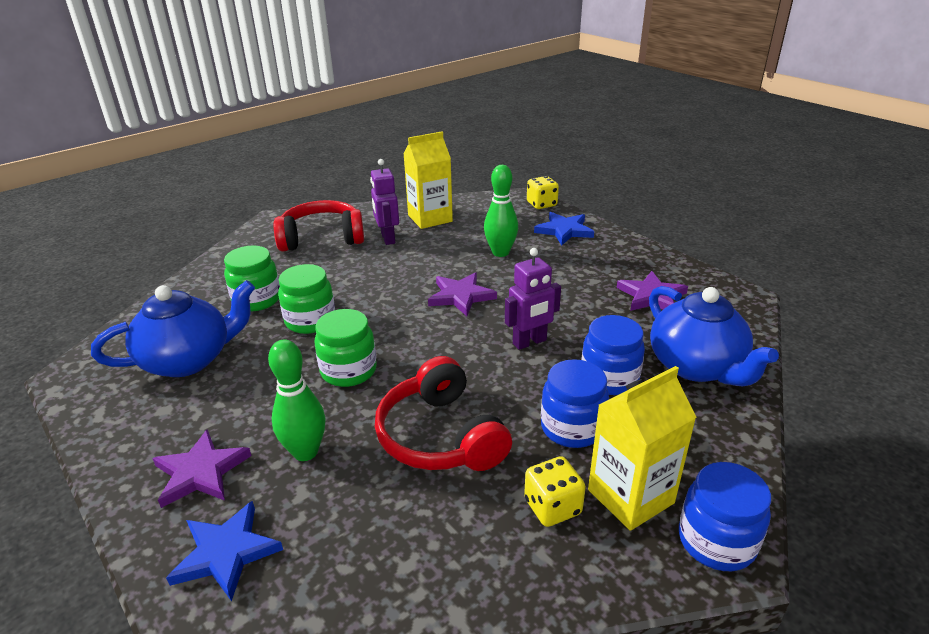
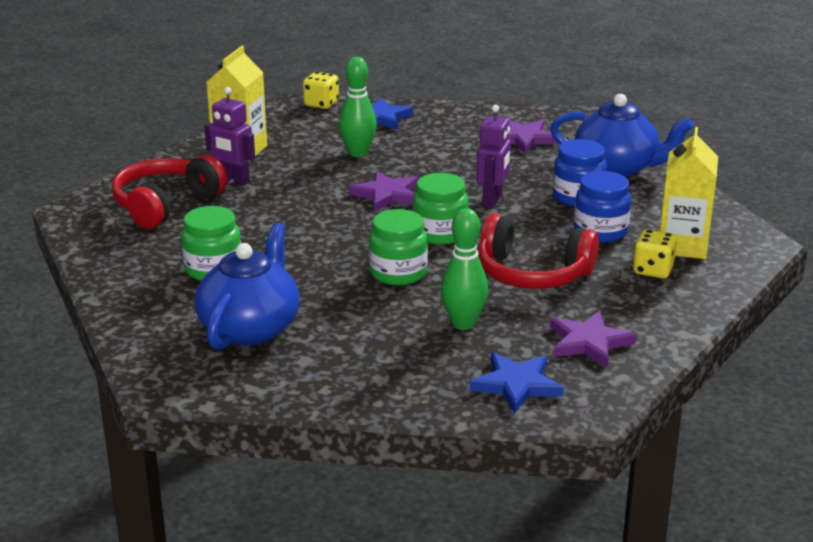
camera: 45 degrees left, 5 degrees down
purple star [152,429,252,508] -> purple star moved to [550,311,637,367]
green jar [278,264,335,334] -> green jar moved to [413,173,468,245]
blue jar [679,462,771,571] -> none

